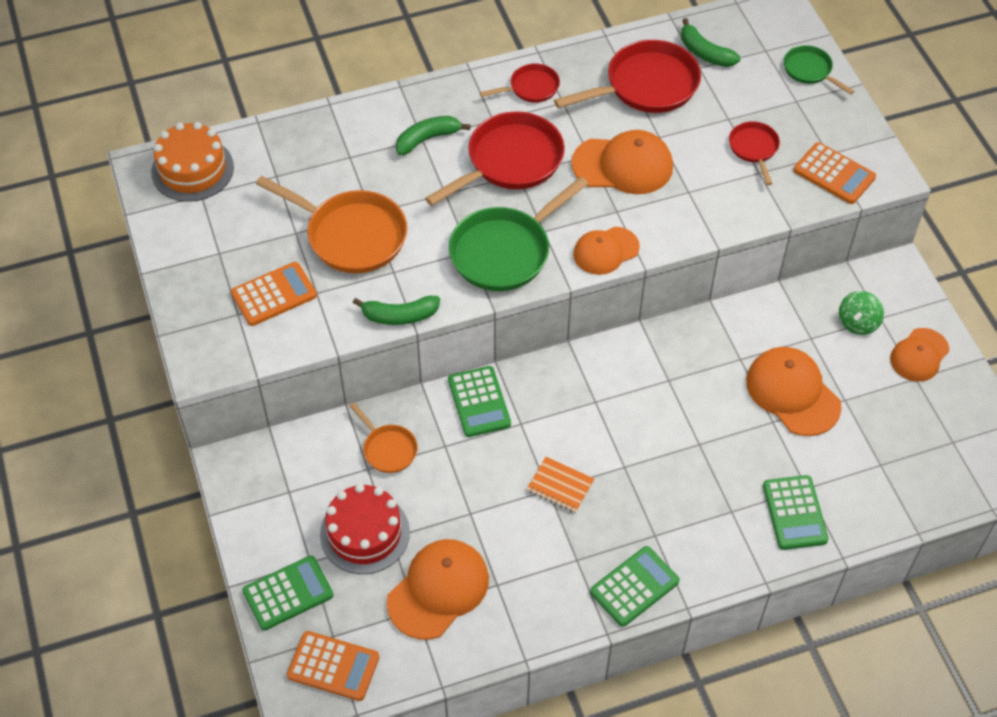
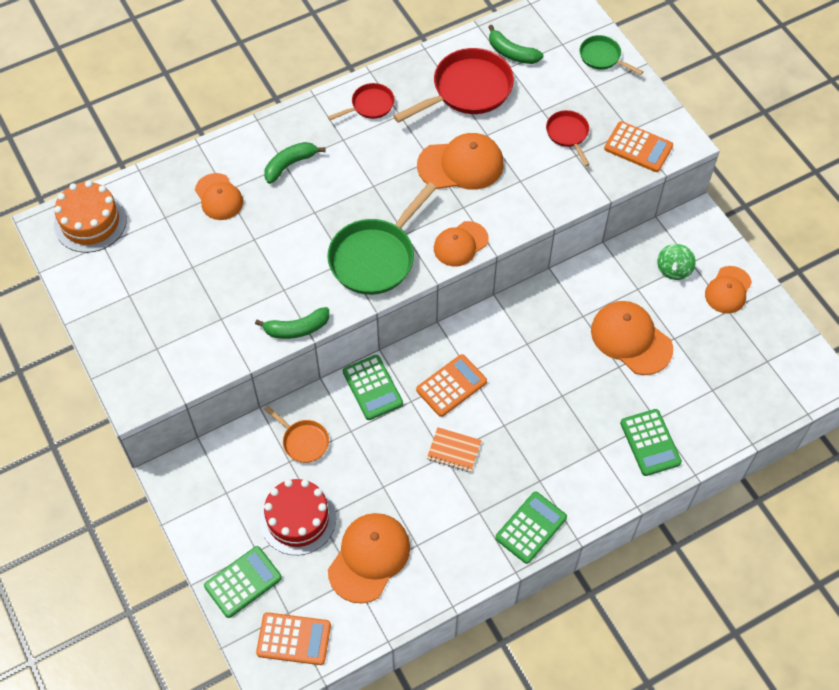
camera: 10 degrees left, 5 degrees up
orange calculator [231,262,317,326] -> orange calculator moved to [416,354,487,417]
orange pan [256,176,407,273] -> none
red pan [425,111,565,206] -> none
none -> orange cap [195,173,243,220]

